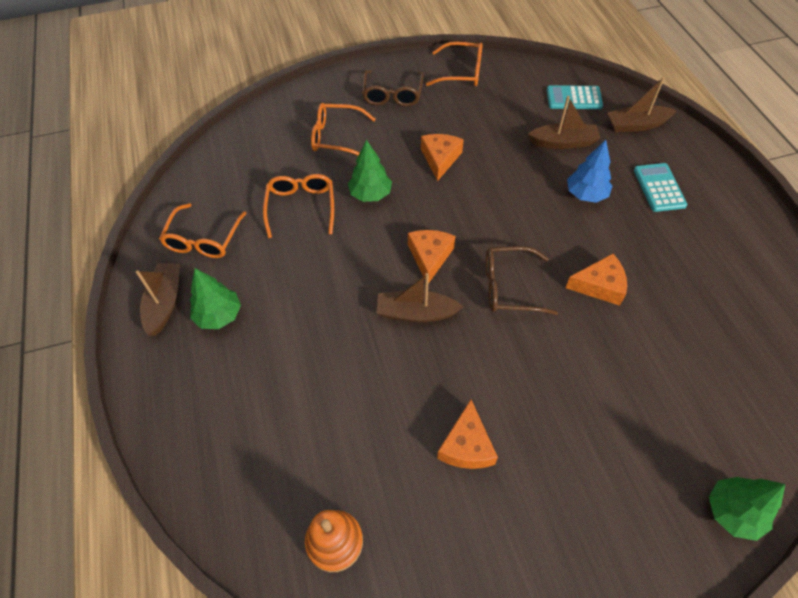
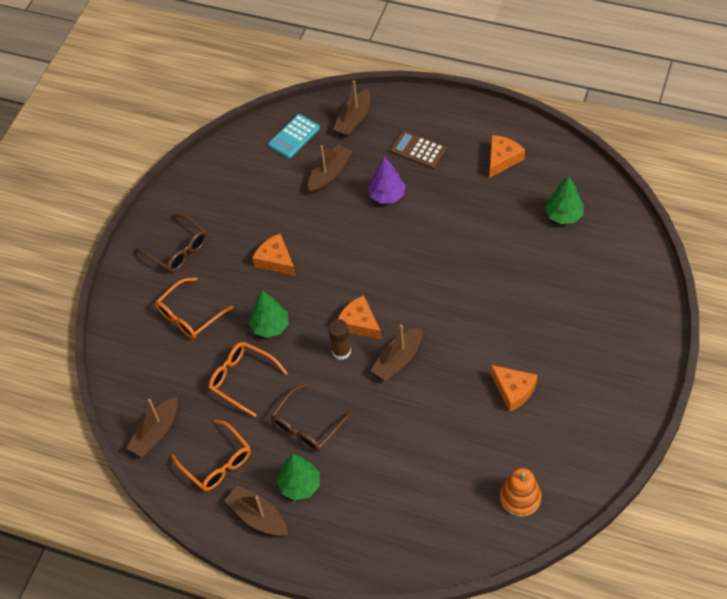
camera: 50 degrees left, 0 degrees up
orange glasses [426,41,483,86] -> none
brown glasses [486,246,558,315] -> brown glasses moved to [270,384,352,452]
orange cheese [565,254,627,306] -> orange cheese moved to [489,135,525,178]
blue tree [567,140,612,203] -> purple tree [368,156,406,204]
turquoise calculator [634,163,688,212] -> brown calculator [390,131,446,169]
green tree [709,477,785,541] -> green tree moved to [545,176,584,224]
none -> brown boat [126,397,178,457]
none -> brown glue stick [328,319,351,360]

